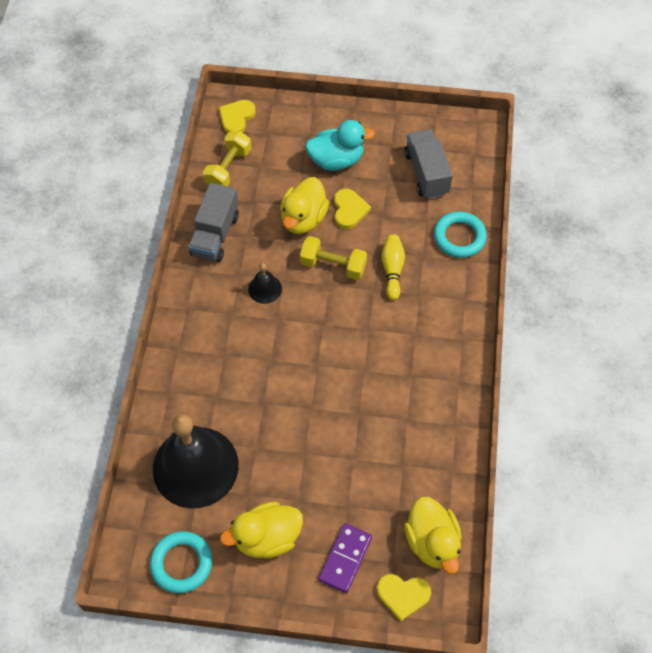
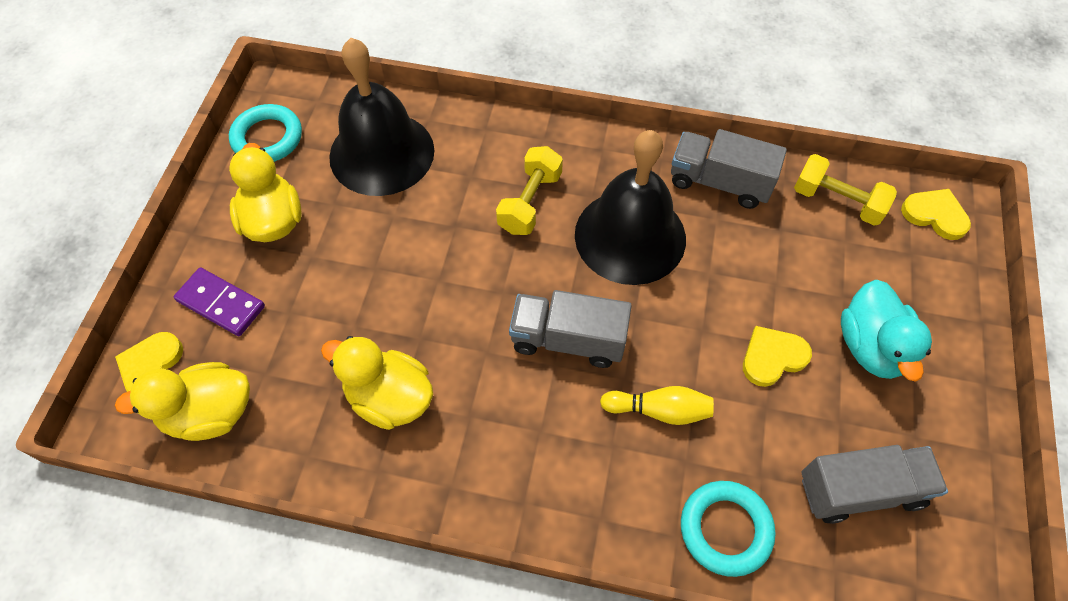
camera: 95 degrees right, 0 degrees up
black bell [248,263,282,304] -> black bell [575,130,686,285], size x2.33
yellow duck [280,177,329,234] -> yellow duck moved to [321,336,433,430]
yellow dumbbell [300,236,367,280] -> yellow dumbbell moved to [496,146,563,235]
yellow heart [334,189,371,229] -> yellow heart turned 150 degrees clockwise [743,326,812,387]
none -> grey truck [509,290,632,368]

